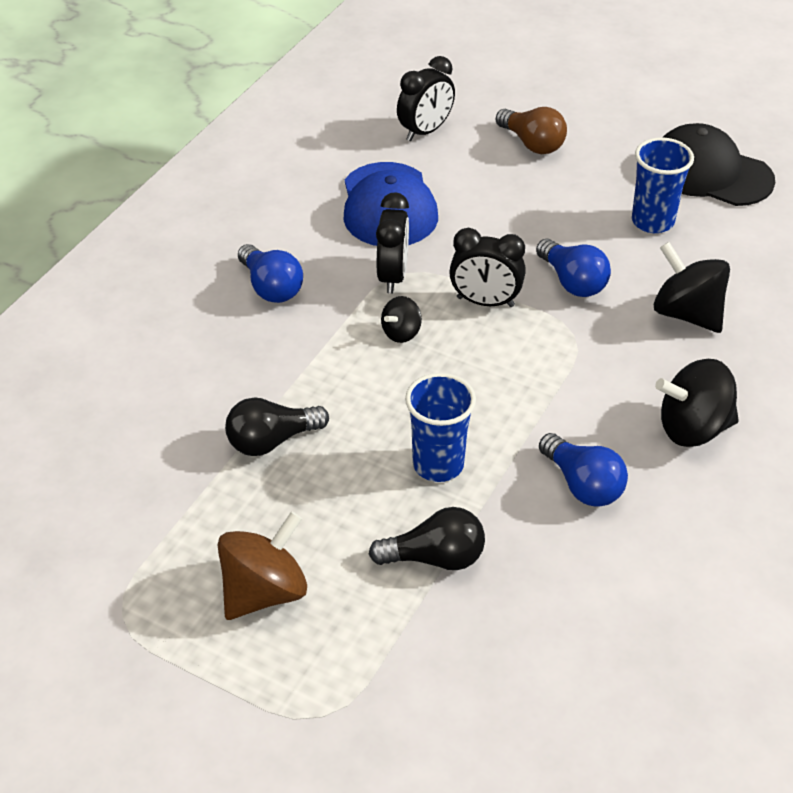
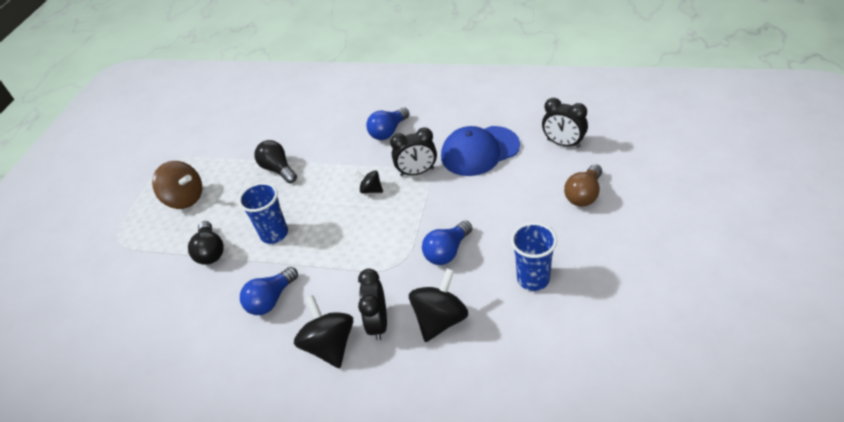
camera: 80 degrees right, 0 degrees up
black clock [449,228,526,307] -> black clock moved to [358,269,387,341]
black cap [663,123,775,206] -> none

